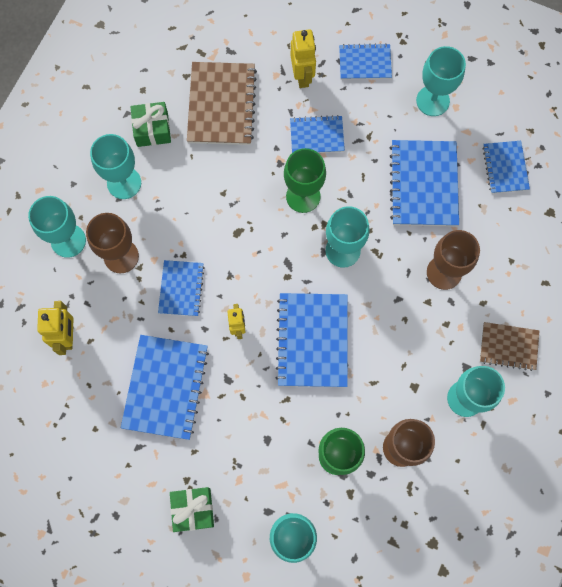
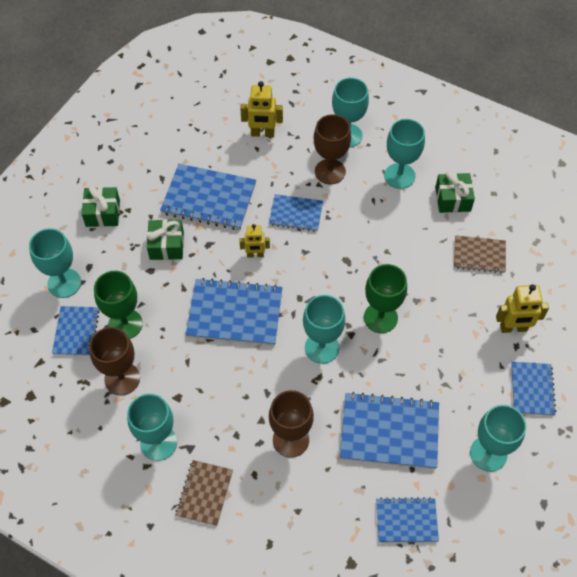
camera: 95 degrees right, 15 degrees down
brown notebook [187,62,257,145] -> brown notebook [454,235,506,274], size x0.59
blue notebook [290,115,345,153] -> blue notebook moved to [52,306,100,356]
none -> green gift [147,219,184,260]

